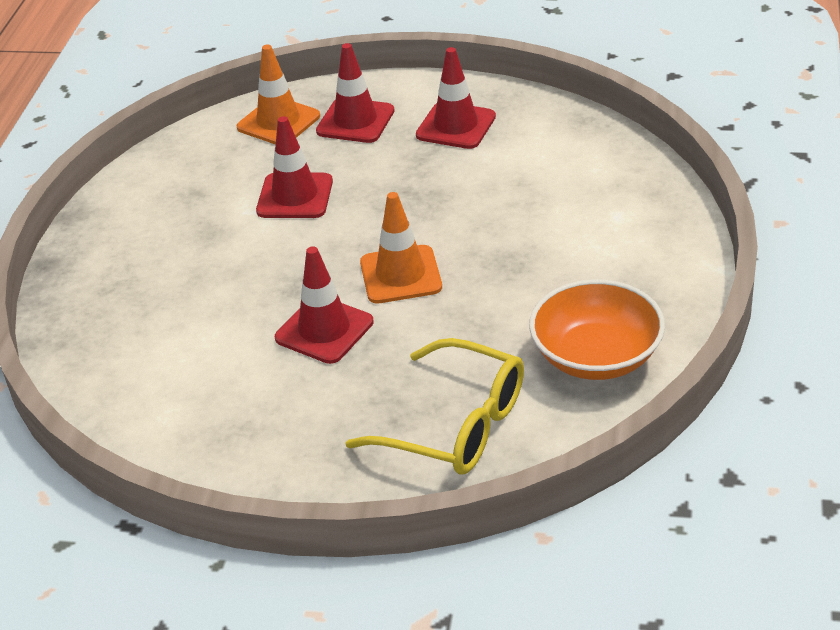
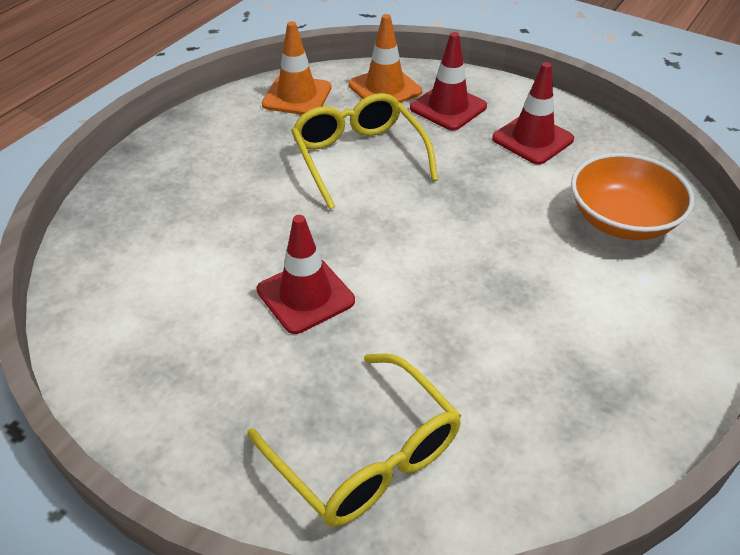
camera: 20 degrees right, 5 degrees up
red traffic cone [256,116,333,218] -> yellow glasses [291,93,438,210]
orange traffic cone [360,192,442,303] -> orange traffic cone moved to [262,21,332,115]
orange bowl [529,280,665,380] -> orange bowl moved to [571,153,694,240]

